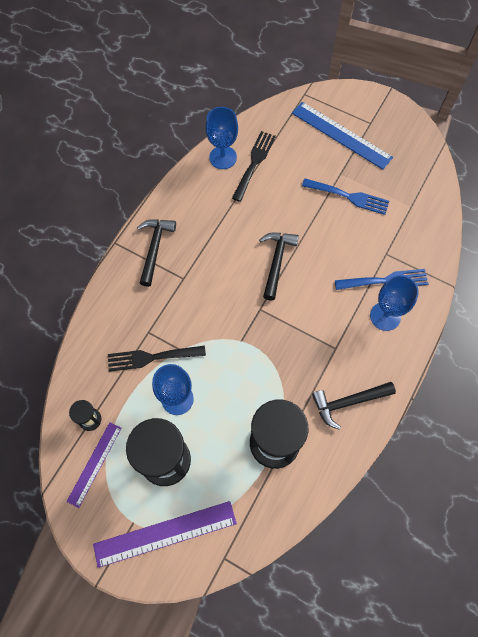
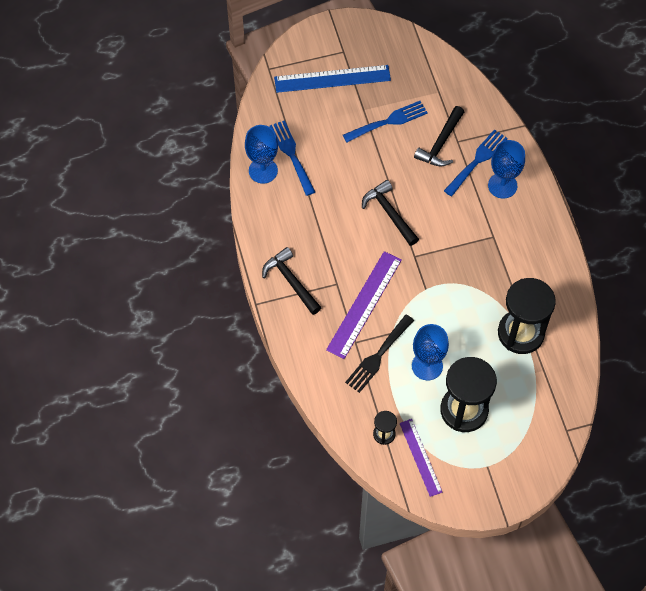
camera: 45 degrees left, 5 degrees down
purple ruler [93,501,237,568] -> purple ruler moved to [326,251,402,359]
black fork [232,131,276,202] -> blue fork [269,120,315,196]
black hammer [312,382,396,430] -> black hammer moved to [414,106,464,167]

